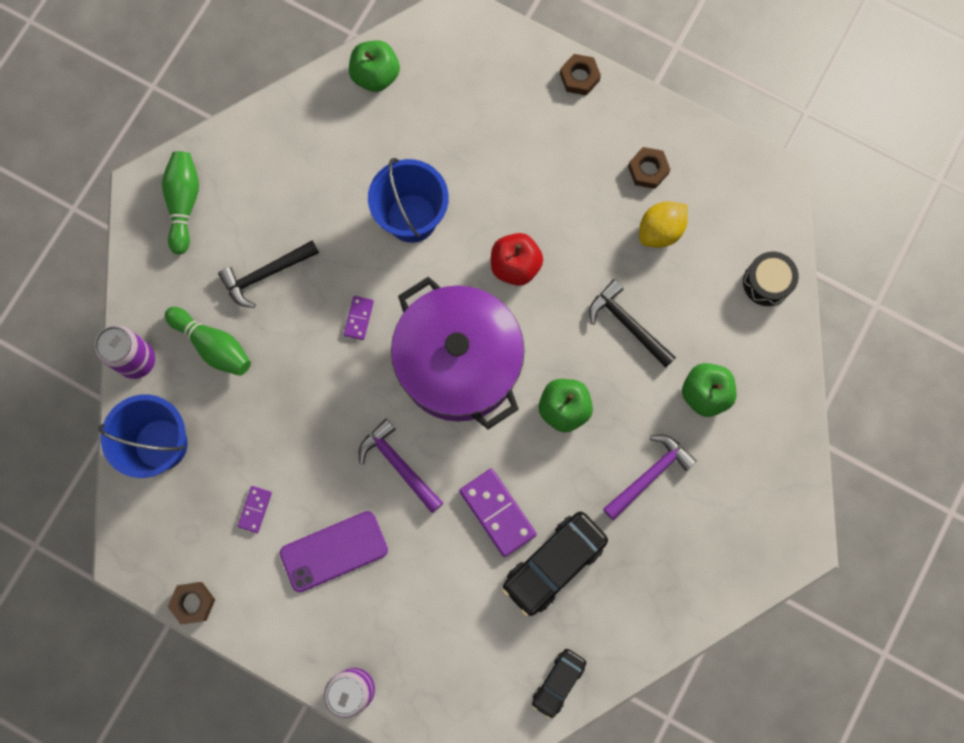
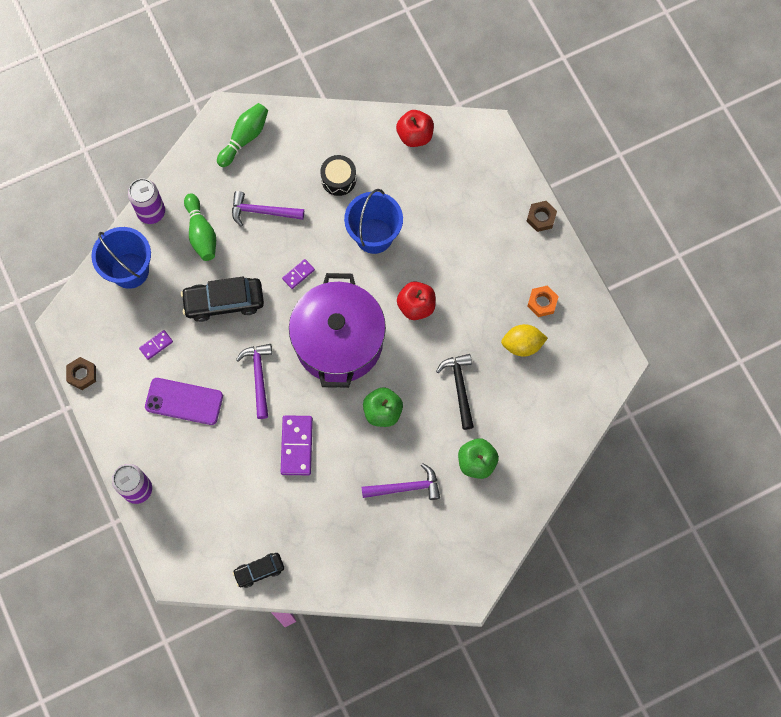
camera: 35 degrees right, 5 degrees down
black hammer [218,240,319,308] -> purple hammer [232,191,304,227]
green apple [349,40,400,92] -> red apple [396,110,434,147]
black car [502,512,608,617] -> black car moved to [181,277,264,322]
brown nut [628,147,671,189] -> orange nut [527,285,559,317]
black drum [743,252,799,306] -> black drum moved to [320,155,356,196]

